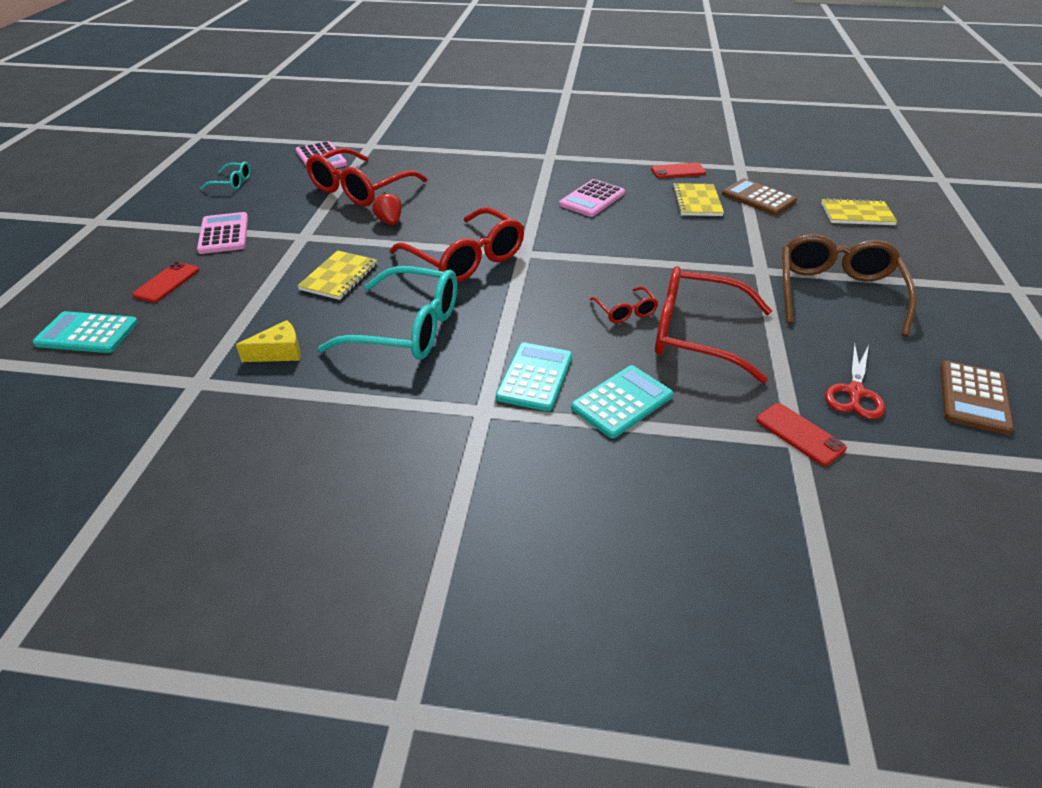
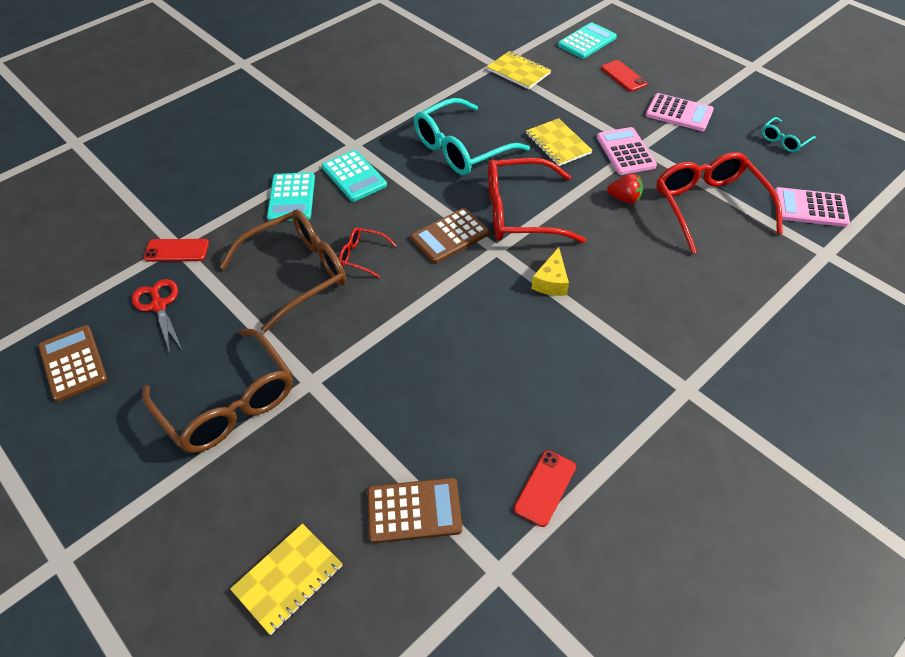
camera: 130 degrees right, 10 degrees up
yellow cheese [236,320,300,362] -> yellow cheese moved to [532,247,569,296]
pink calculator [559,179,625,217] -> pink calculator moved to [597,127,657,175]
red glasses [655,266,772,383] -> brown glasses [219,209,346,333]
yellow notebook [672,183,724,216] -> yellow notebook moved to [487,51,551,89]
none -> brown calculator [410,208,490,263]

